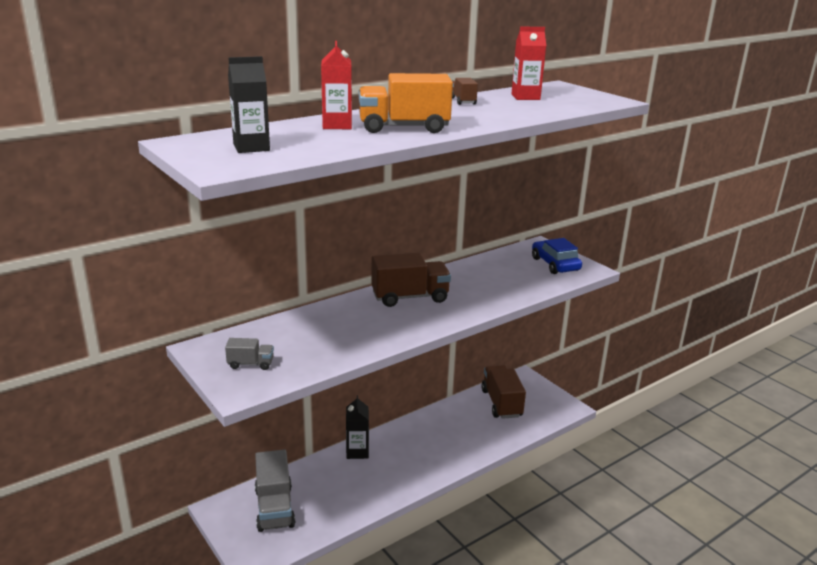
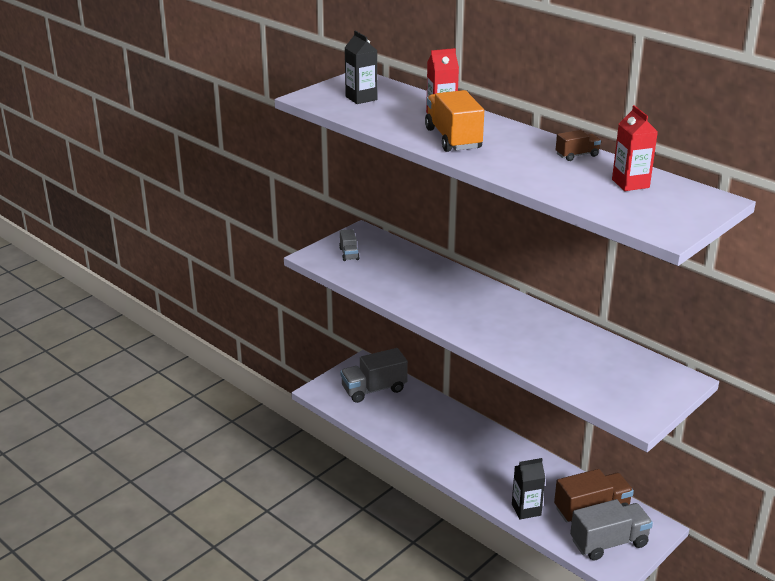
camera: 80 degrees right, 5 degrees up
black carton [346,395,369,459] -> black carton moved to [512,458,545,519]
brown truck [371,253,451,307] -> none
blue car [532,238,582,274] -> none
none -> grey truck [570,499,653,561]

